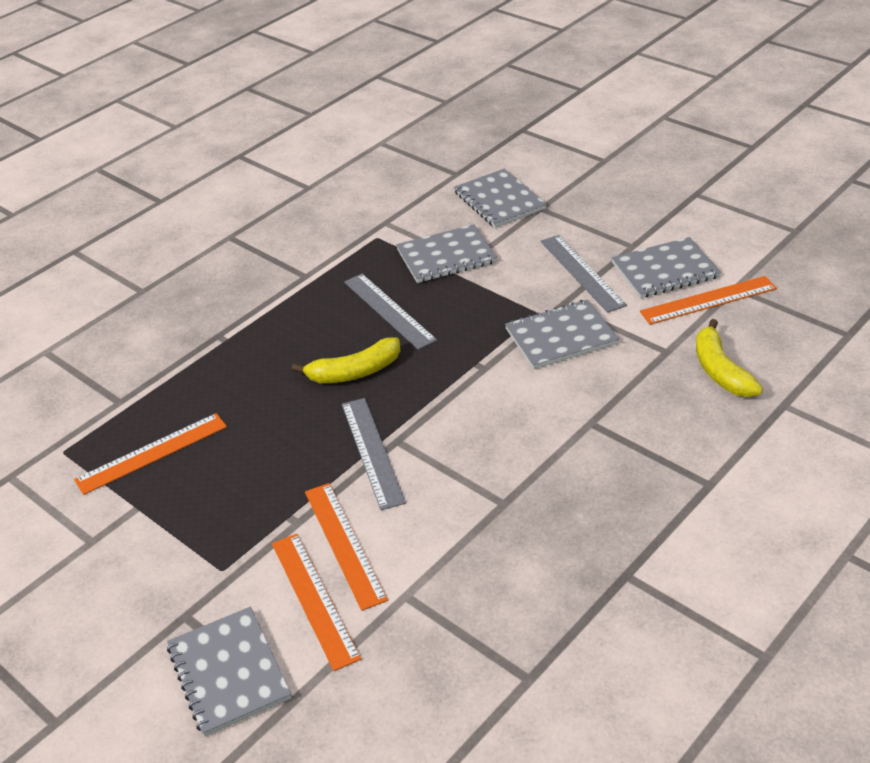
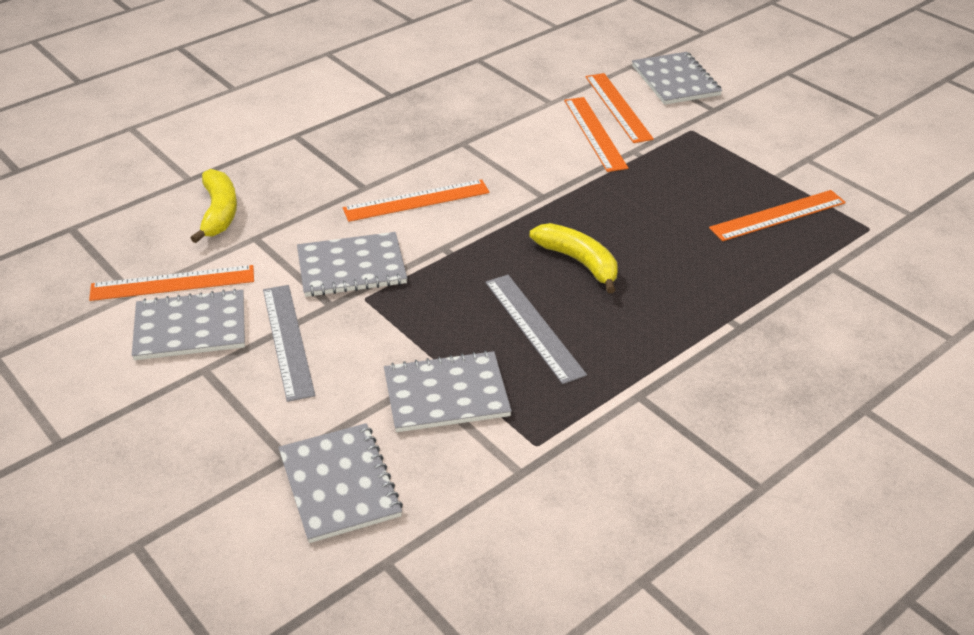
camera: 175 degrees left, 0 degrees up
yellow banana [292,337,400,383] -> yellow banana turned 60 degrees clockwise [530,223,618,293]
grey ruler [342,398,406,510] -> none
none -> orange ruler [343,179,490,222]

